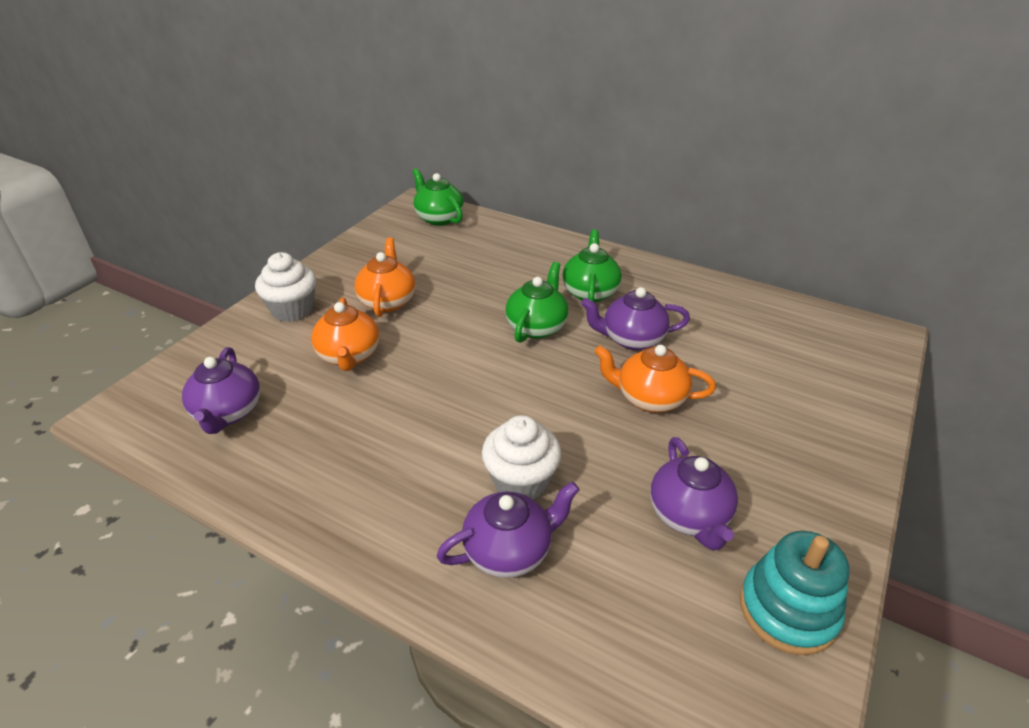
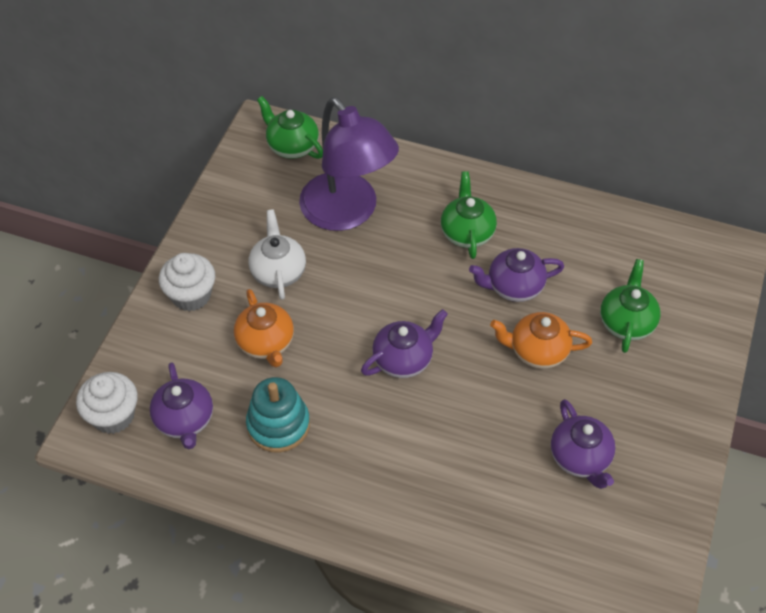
camera: 10 degrees left, 15 degrees up
orange teapot [354,238,415,317] -> white teapot [249,209,306,300]
purple teapot [437,482,579,578] -> purple teapot moved to [361,309,448,378]
white cupcake [482,415,561,500] -> white cupcake moved to [76,372,138,434]
green teapot [505,262,568,343] -> green teapot moved to [600,259,661,353]
turquoise stacking toy [740,531,849,655] -> turquoise stacking toy moved to [246,377,310,452]
none -> purple lamp [299,97,399,231]

